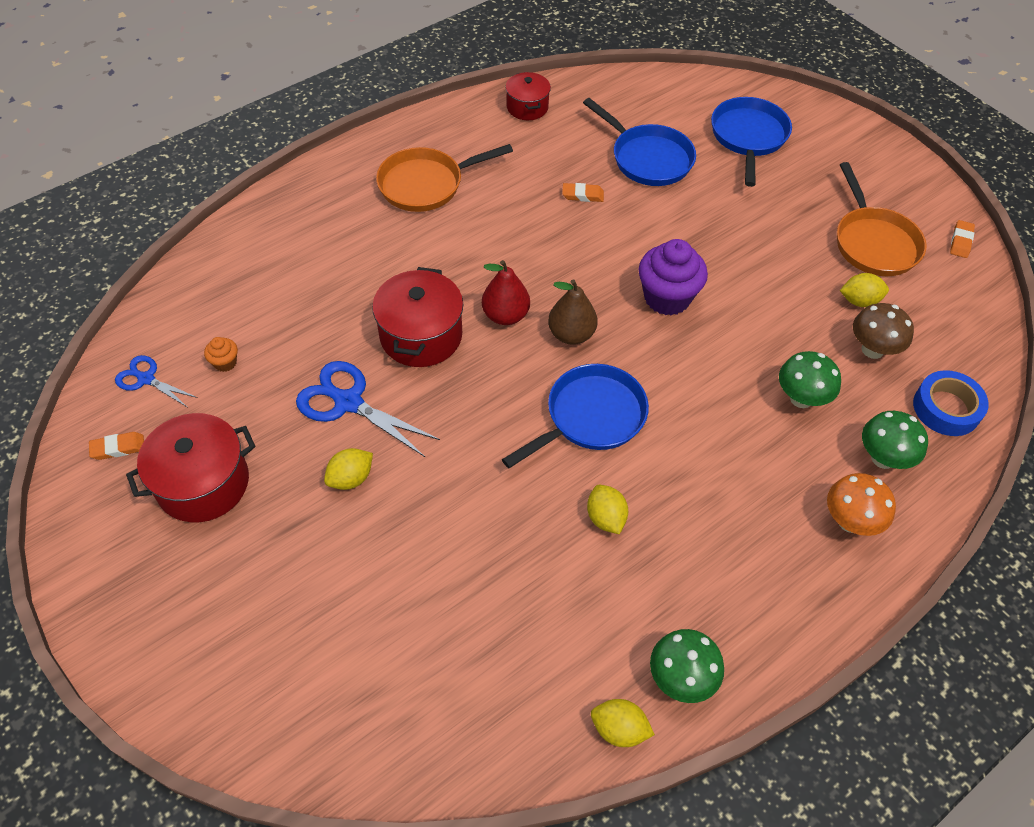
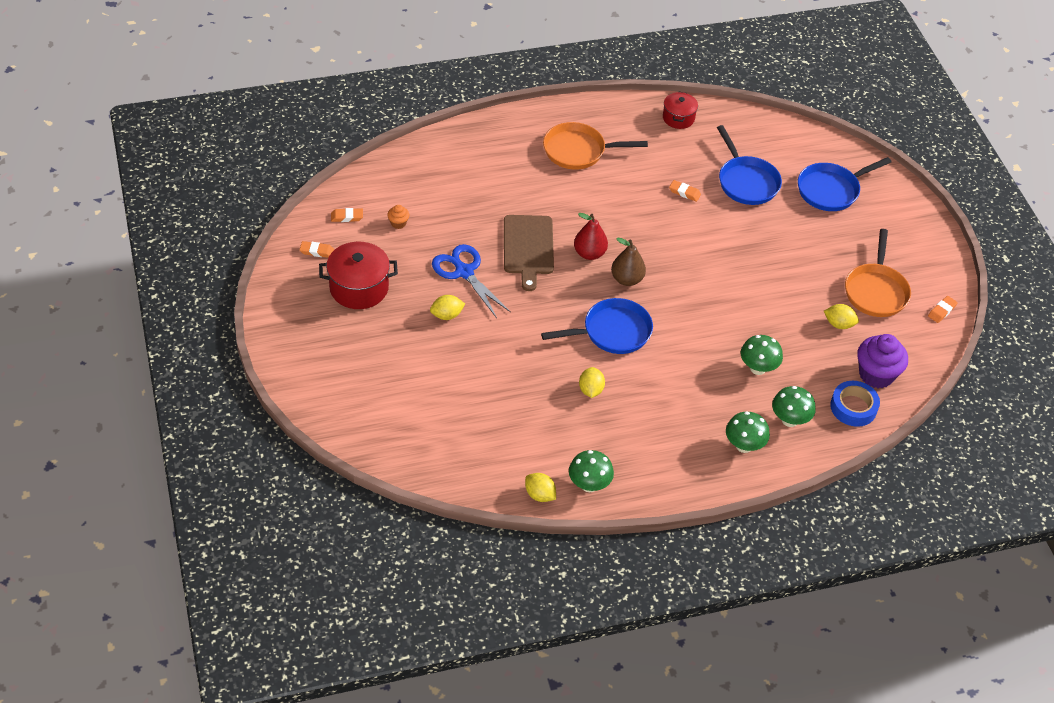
camera: 20 degrees right, 5 degrees down
blue scissors [115,355,198,407] -> orange eraser [331,208,363,222]
red pot [372,267,463,367] -> brown cutting board [504,215,554,291]
purple cupcake [639,239,708,316] -> purple cupcake moved to [857,334,908,388]
blue pan [711,97,792,187] -> blue pan turned 150 degrees counterclockwise [798,157,891,211]
orange mushroom [827,473,896,536] -> green mushroom [726,411,770,453]
brown mushroom [853,303,914,359] -> none

